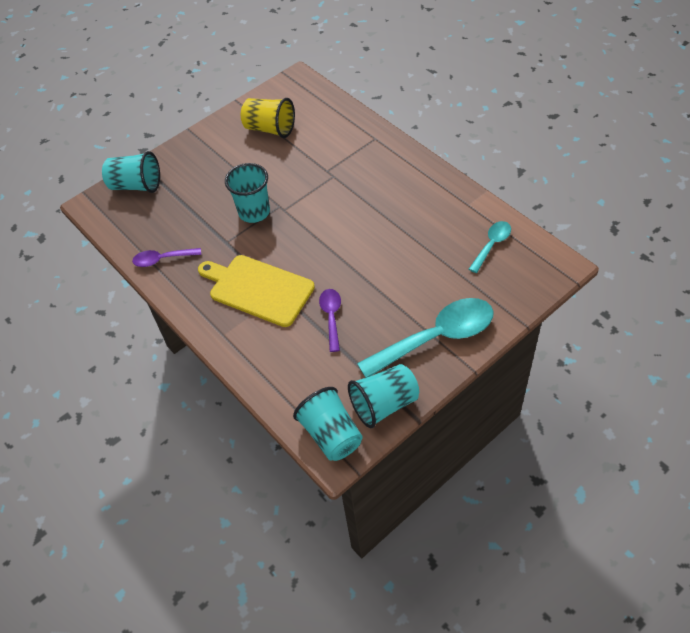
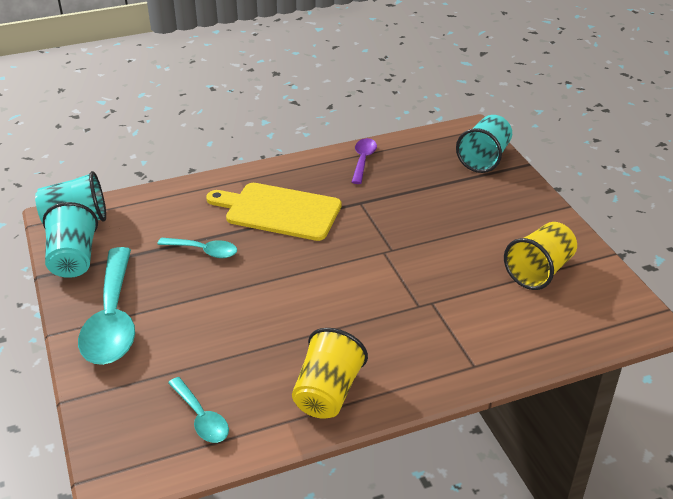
camera: 105 degrees right, 15 degrees down
yellow cutting board [198,255,315,327] -> yellow cutting board turned 120 degrees counterclockwise [206,183,342,241]
turquoise cup [225,163,270,223] -> none
purple spoon [319,289,341,352] -> turquoise spoon [157,237,237,258]
none -> yellow cup [292,328,368,419]

